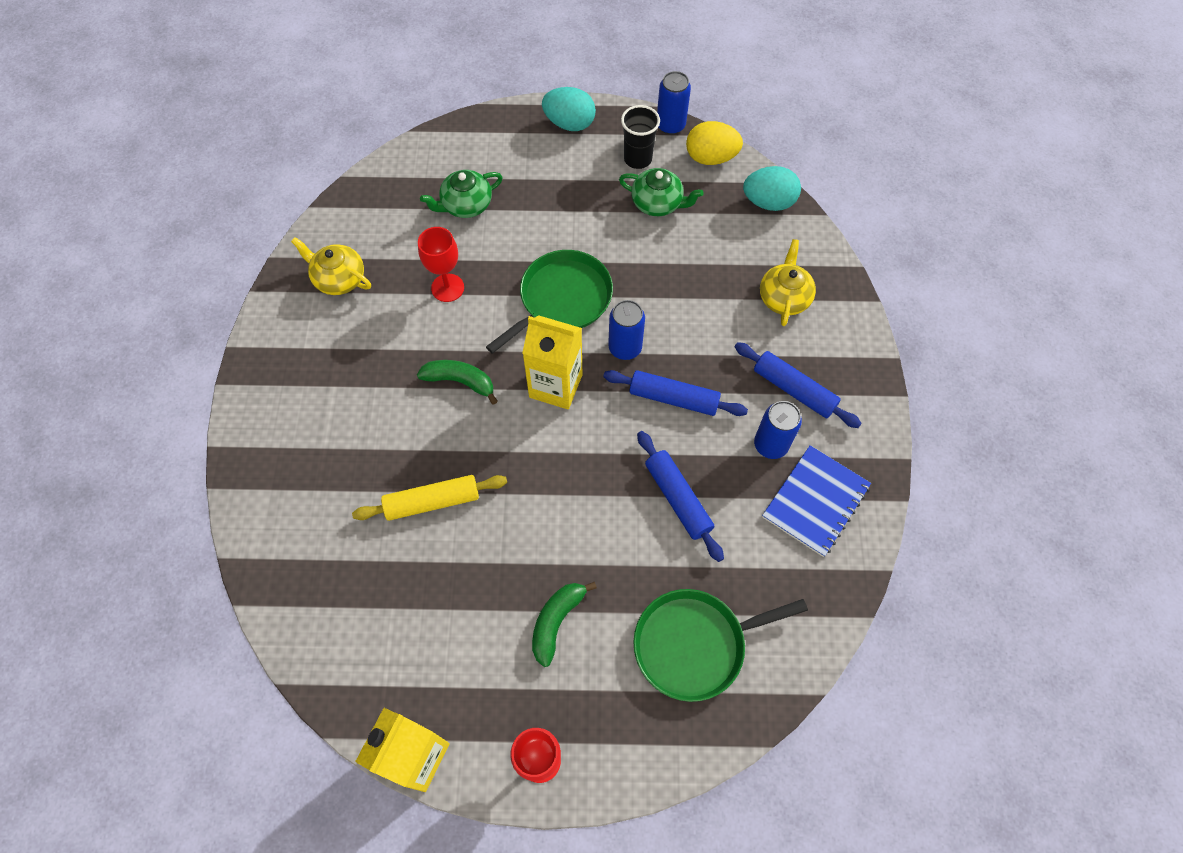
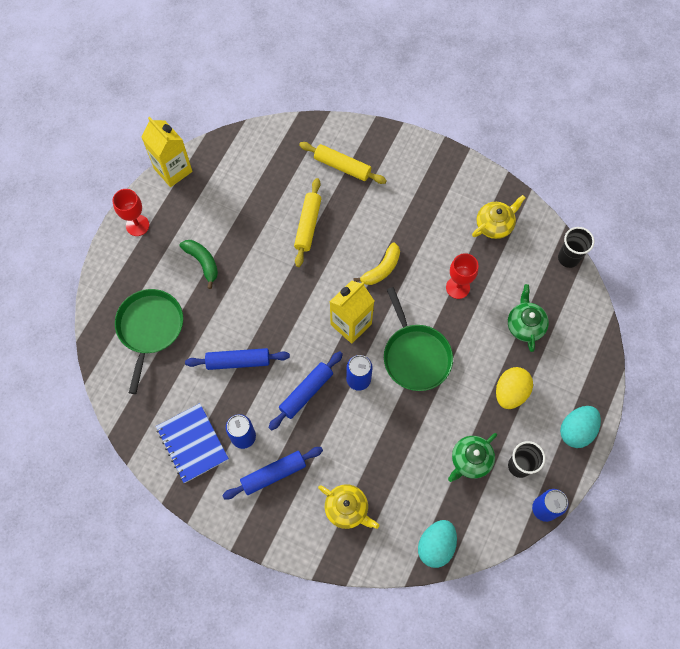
camera: 115 degrees right, 5 degrees up
green banana [417,360,498,405] -> yellow banana [353,242,400,285]
yellow egg [686,121,743,165] -> yellow egg moved to [496,367,533,409]
none -> yellow rolling pin [299,142,387,184]
none -> black cup [558,227,594,268]

